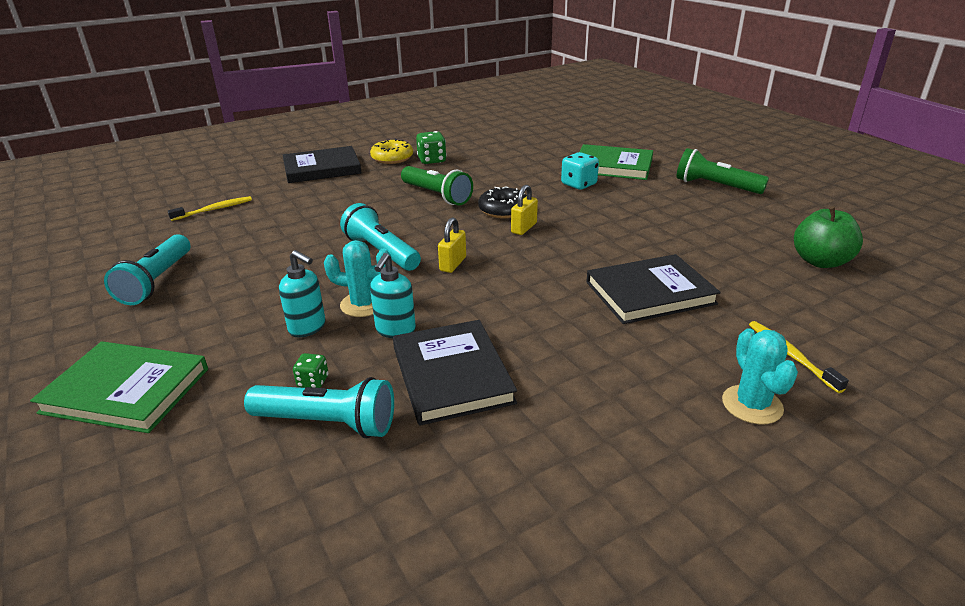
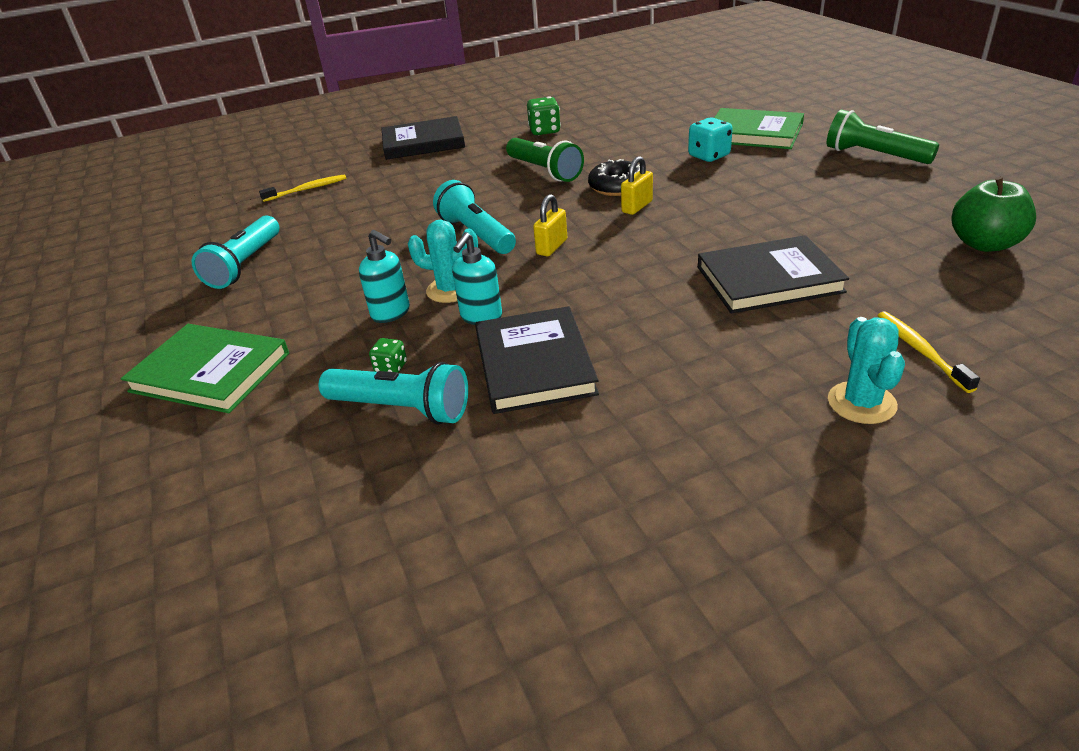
camera: 10 degrees right, 5 degrees up
yellow donut [370,139,413,164] -> none

